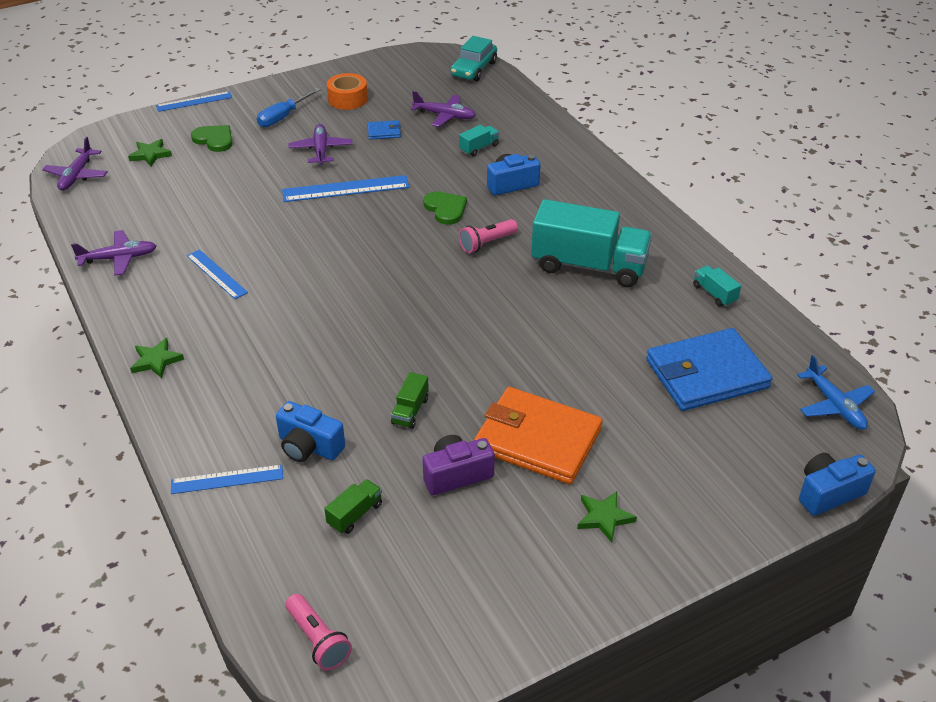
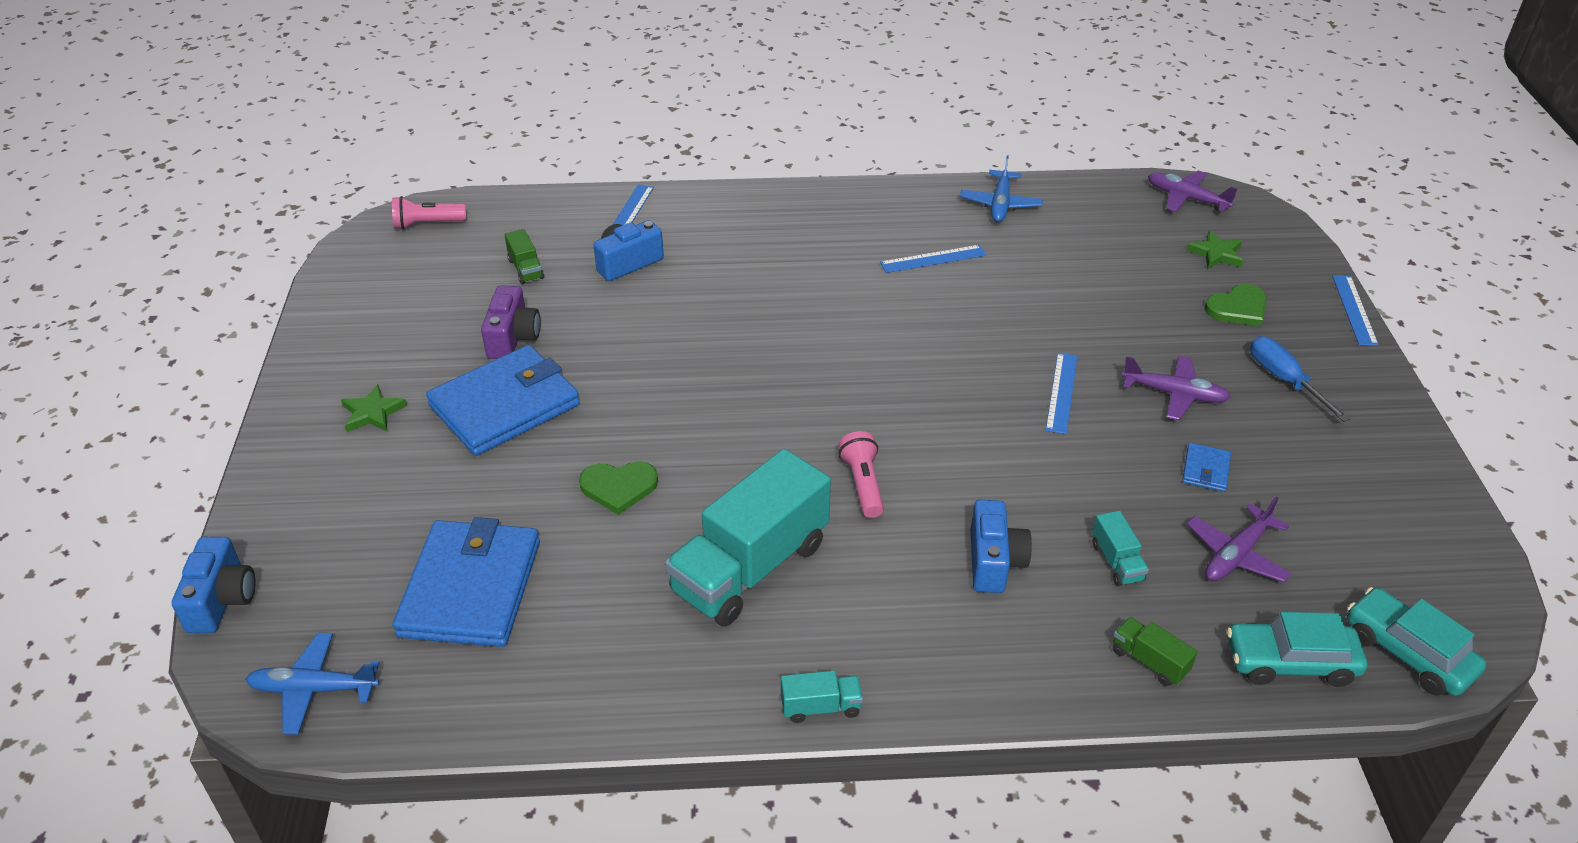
camera: 115 degrees right, 0 degrees up
purple plane [71,230,157,276] -> blue plane [960,156,1043,222]
green star [130,338,184,379] -> none
blue ruler [282,175,409,202] -> blue ruler [1046,353,1077,434], size x0.66
orange tape [327,73,368,110] -> none
green truck [391,372,429,429] -> green truck moved to [1113,617,1198,686]
green heart [423,191,467,225] -> green heart moved to [579,461,658,515]
orange wallet [474,387,603,484] -> blue wallet [426,345,580,456]
turquoise truck [693,265,741,307] -> turquoise truck moved to [781,671,863,723]
none -> turquoise car [1227,612,1367,687]

